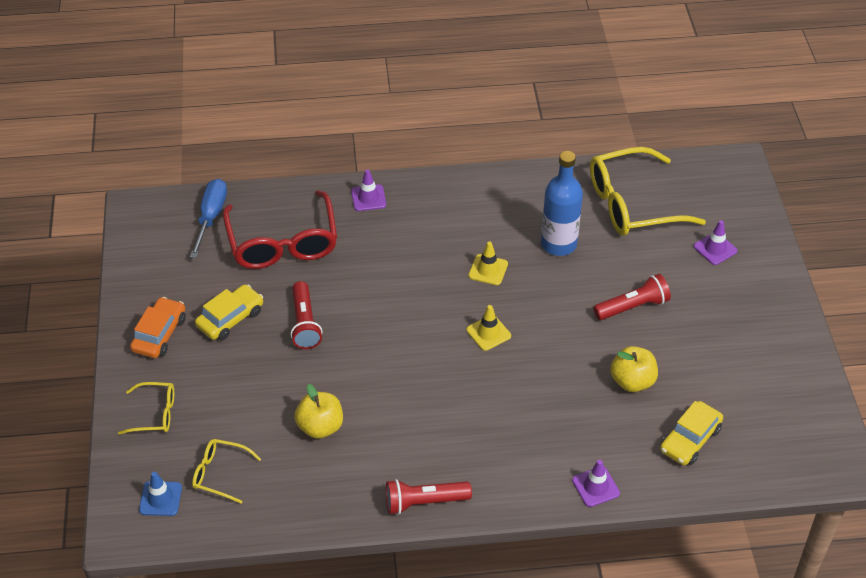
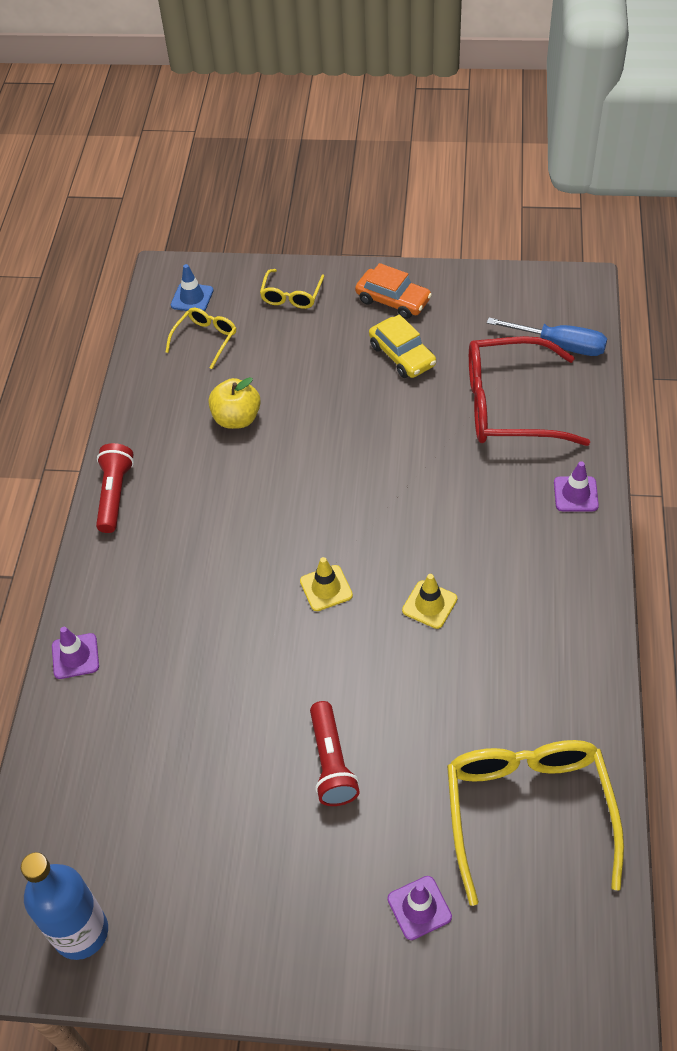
camera: 105 degrees right, 5 degrees up
red flashlight [291,281,322,349] -> none
blue bottle [541,151,583,256] -> blue bottle moved to [21,852,108,960]
yellow apple [610,346,658,392] -> none
yellow car [660,401,723,465] -> none

